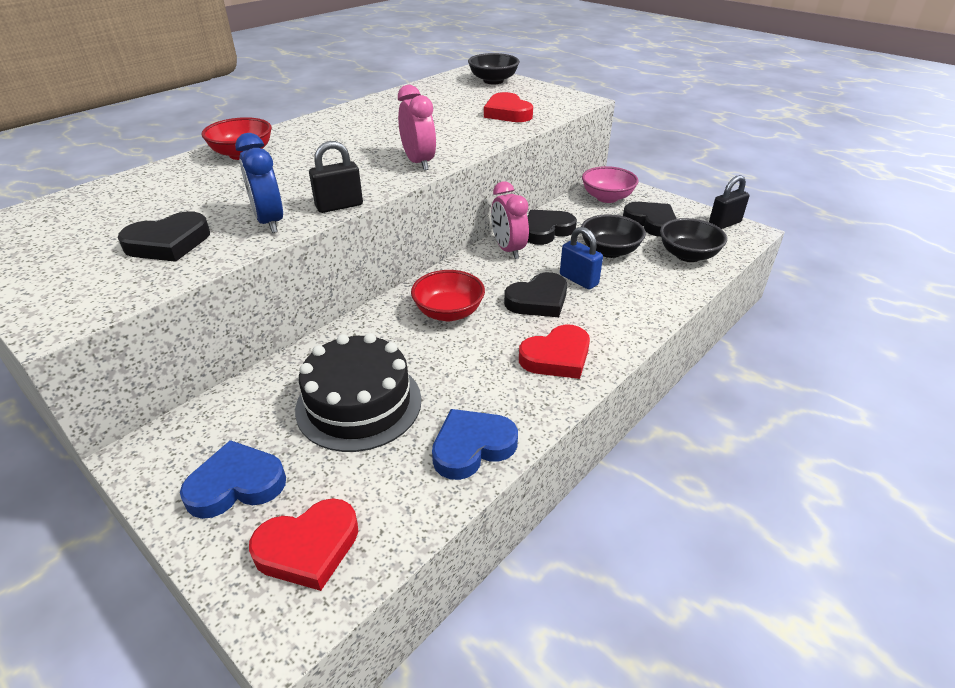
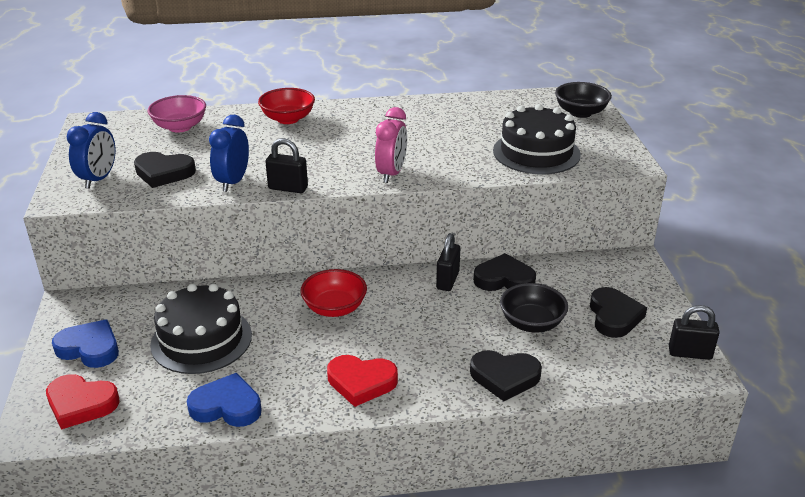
camera: 40 degrees right, 5 degrees down
red heart [484,92,533,122] -> black cake [493,104,581,174]
pink clock [491,181,529,259] -> black padlock [436,233,460,291]
black heart [504,272,567,317] -> black heart moved to [470,350,542,401]
blue padlock [560,227,603,290] -> none
pink bowl [582,166,639,203] -> pink bowl moved to [148,95,206,133]
black bowl [660,218,727,262] -> none
none -> blue clock [67,112,116,189]

